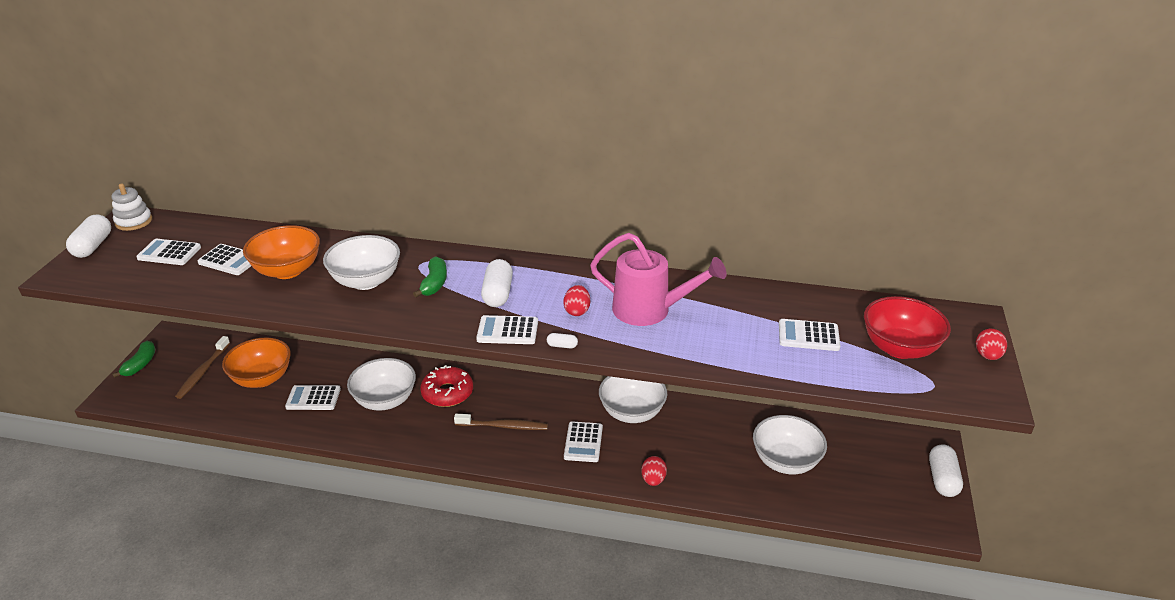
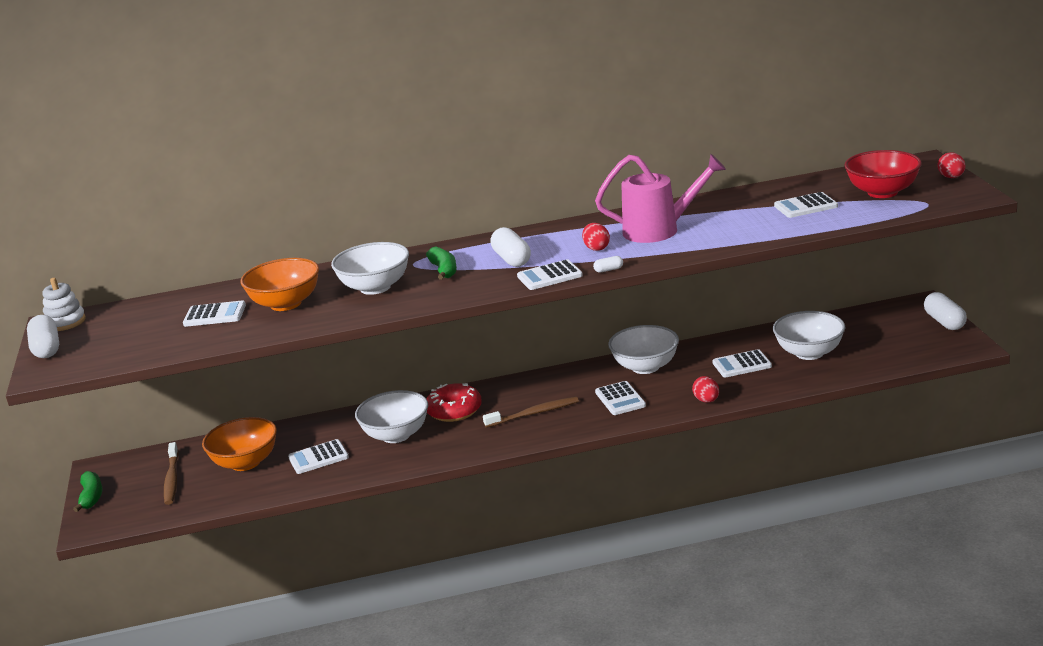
camera: 20 degrees left, 10 degrees down
white calculator [136,239,201,265] -> white calculator moved to [712,349,772,378]

